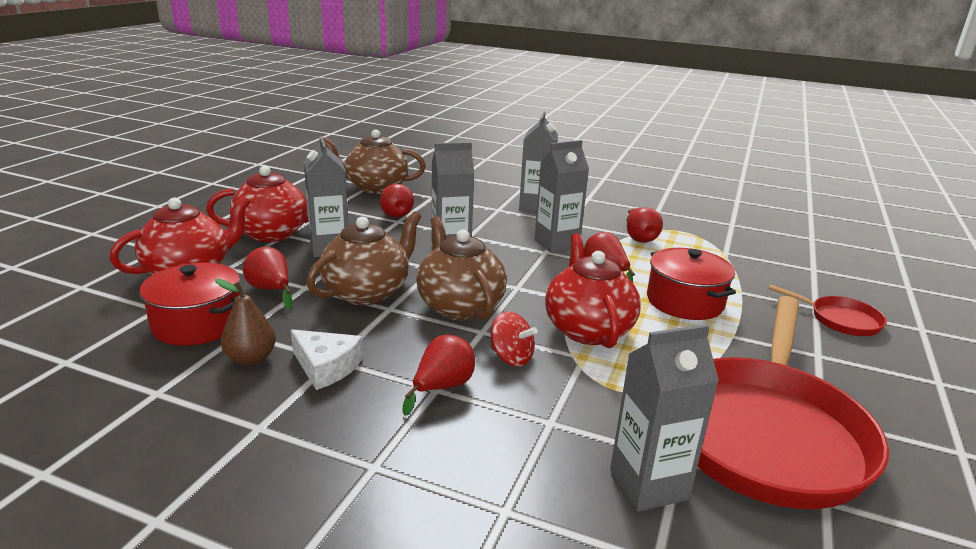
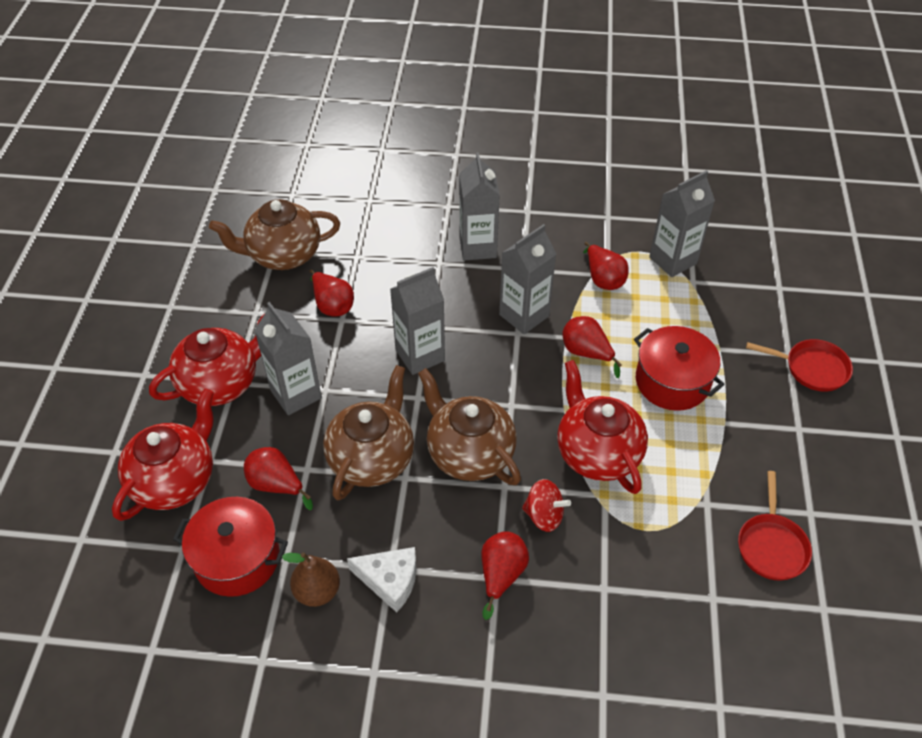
camera: 15 degrees left, 25 degrees up
grey carton [610,324,719,512] -> grey carton moved to [649,170,715,277]
red pan [698,296,889,509] -> red pan [738,471,812,581], size x0.43

